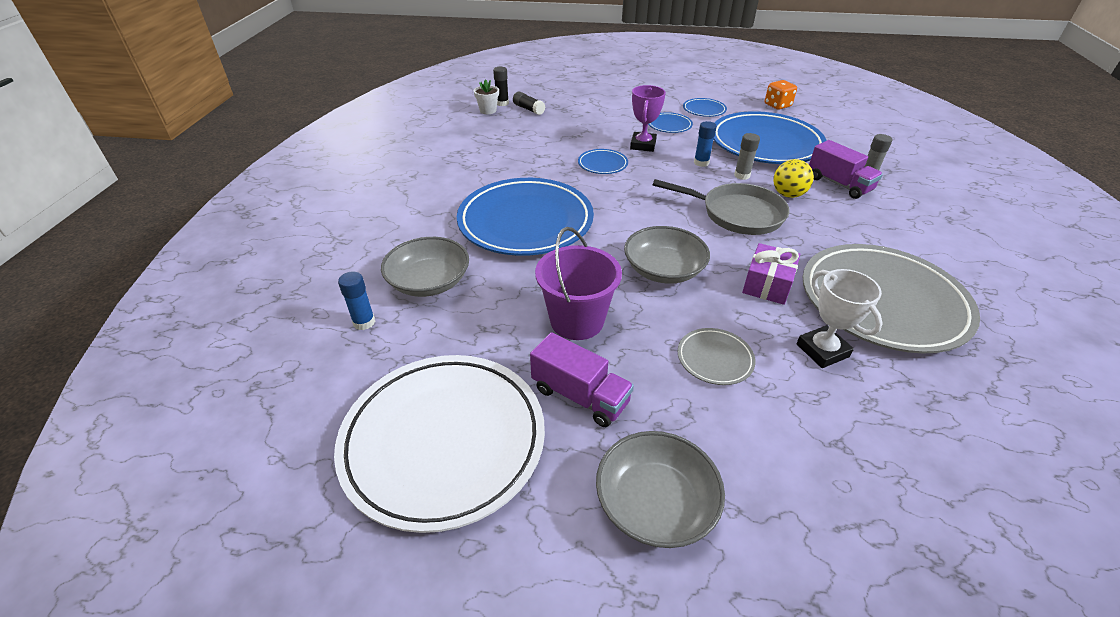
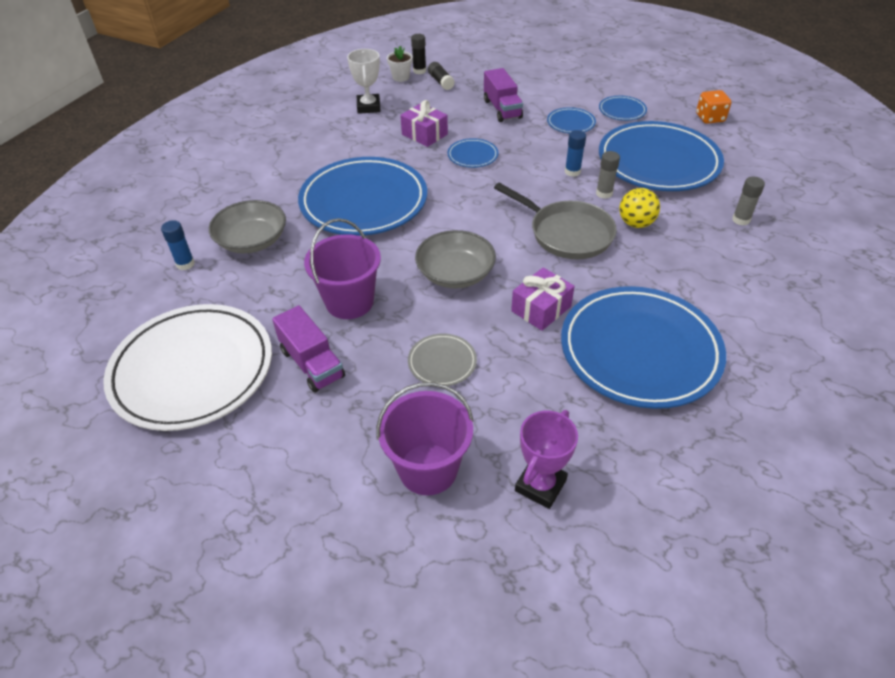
camera: 20 degrees right, 5 degrees up
grey bowl [596,431,725,548] -> none
purple trophy [630,85,666,152] -> purple trophy moved to [515,410,578,509]
white trophy [796,269,883,368] -> white trophy moved to [347,49,381,114]
grey plate [803,244,980,353] -> blue plate [561,286,726,409]
purple truck [809,140,883,199] -> purple truck moved to [484,68,523,122]
none -> purple bucket [376,382,474,495]
none -> purple gift [400,100,448,147]

